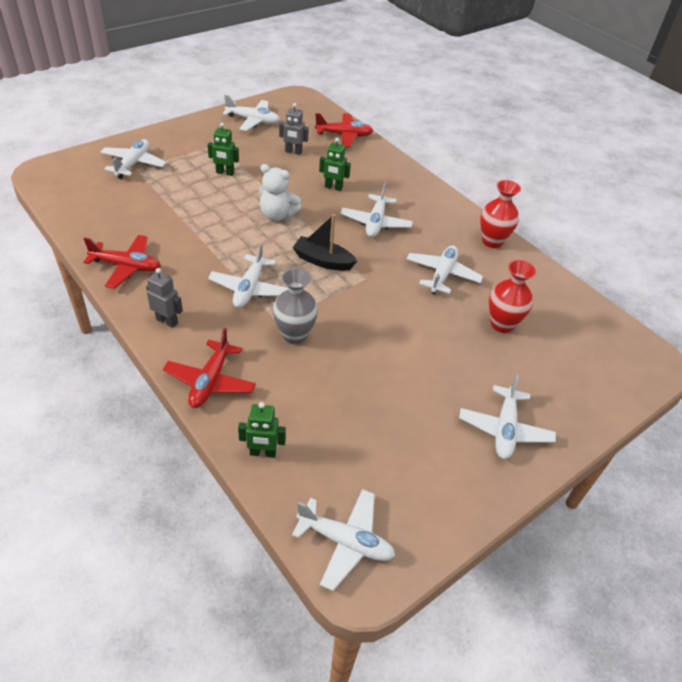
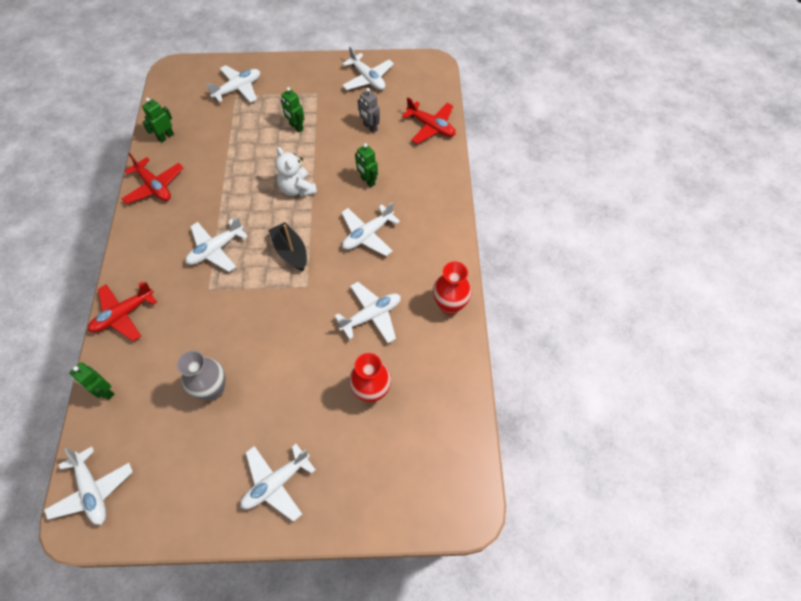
camera: 40 degrees right, 15 degrees up
grey robot [146,268,183,328] -> none
grey vase [273,268,318,344] -> grey vase moved to [177,350,226,400]
none -> green robot [142,98,174,143]

